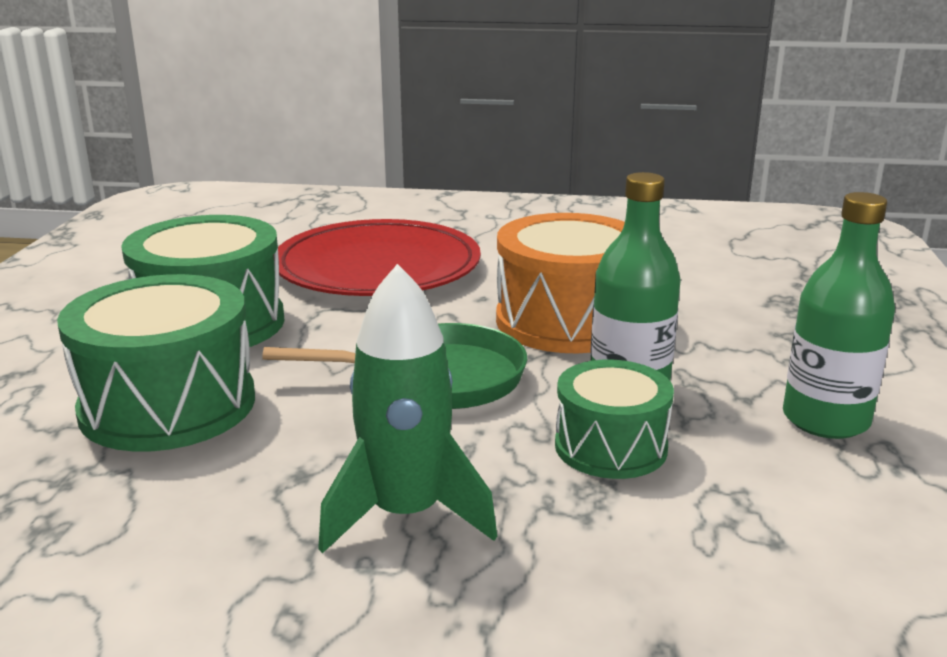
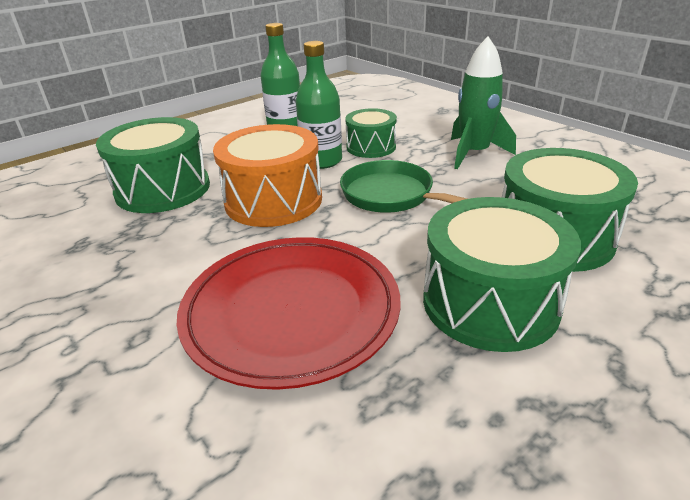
camera: 135 degrees left, 10 degrees up
none -> green drum [96,117,210,213]

